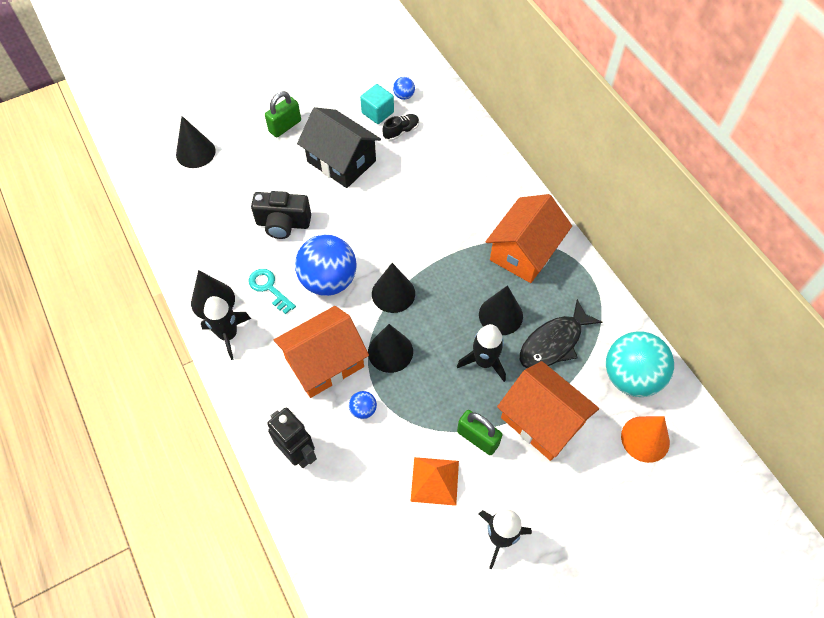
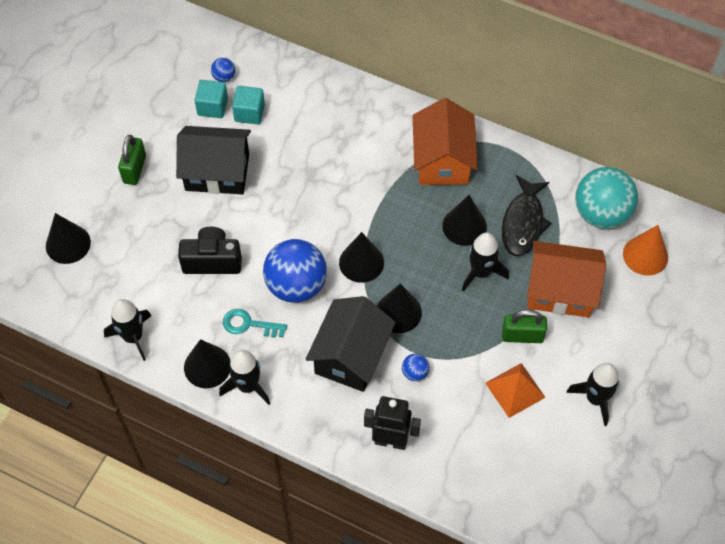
camera: 35 degrees left, 0 degrees up
black camera [251,191,311,239] -> black camera turned 150 degrees counterclockwise [178,227,242,274]
orange house [274,306,369,398] -> black house [305,296,396,392]
black shoe [383,114,419,141] -> turquoise cube [232,86,265,124]
none -> black rocket [104,299,151,361]

